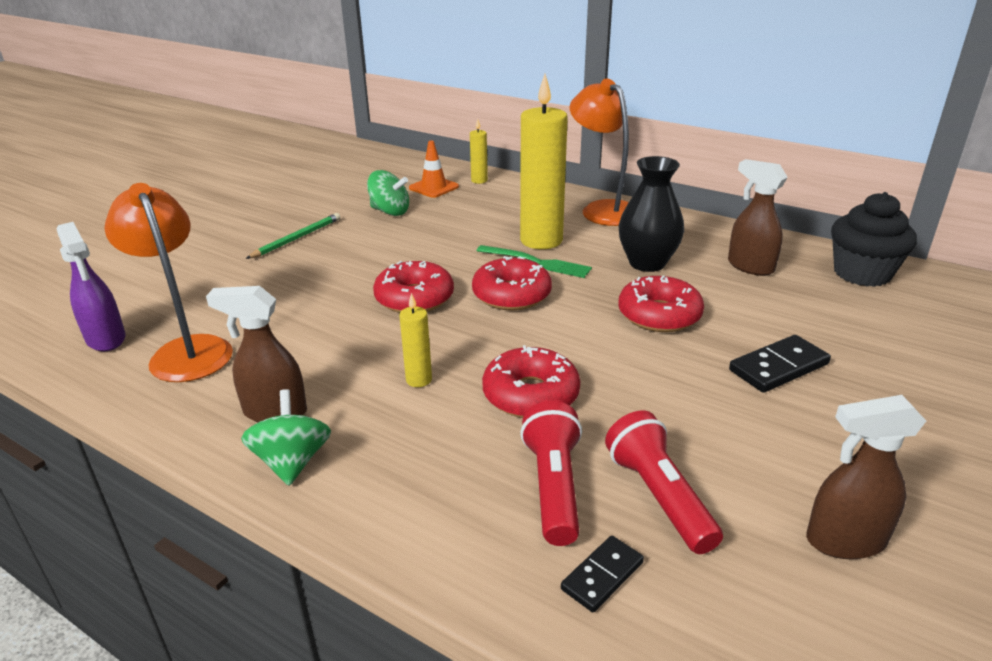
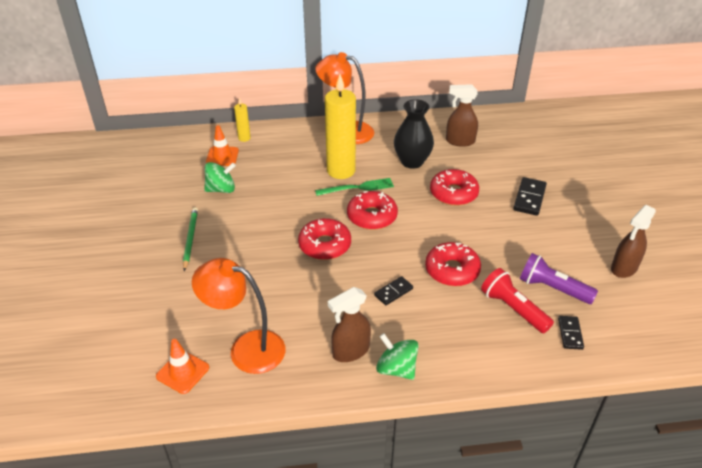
camera: 40 degrees left, 10 degrees up
purple spray bottle [56,222,126,352] -> orange traffic cone [156,339,209,394]
yellow candle [399,293,432,387] -> black domino [374,276,413,305]
red flashlight [605,410,723,554] -> purple flashlight [520,253,598,304]
black cupcake [831,192,917,287] -> none

